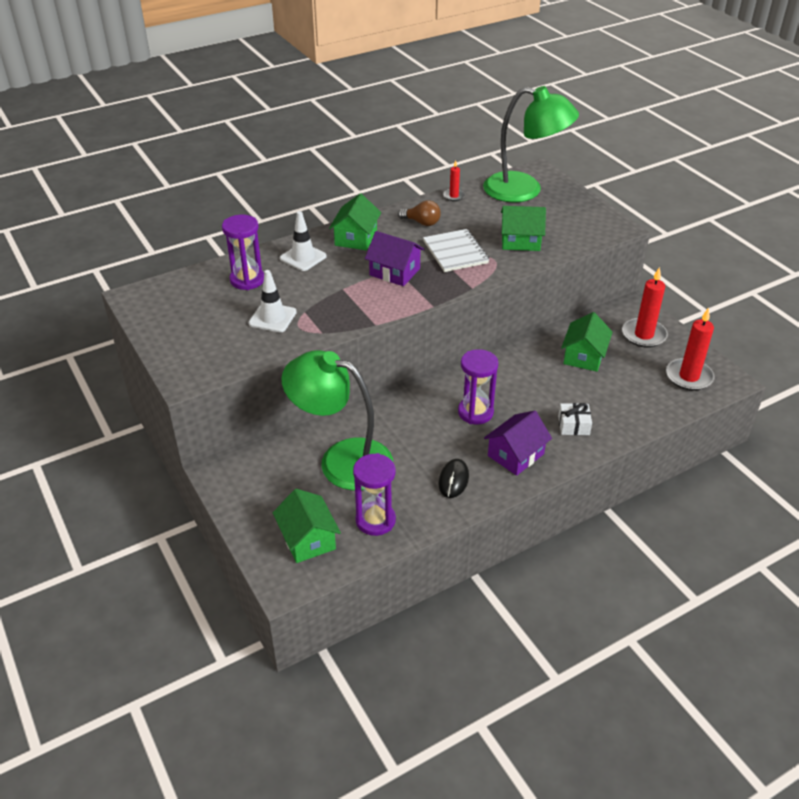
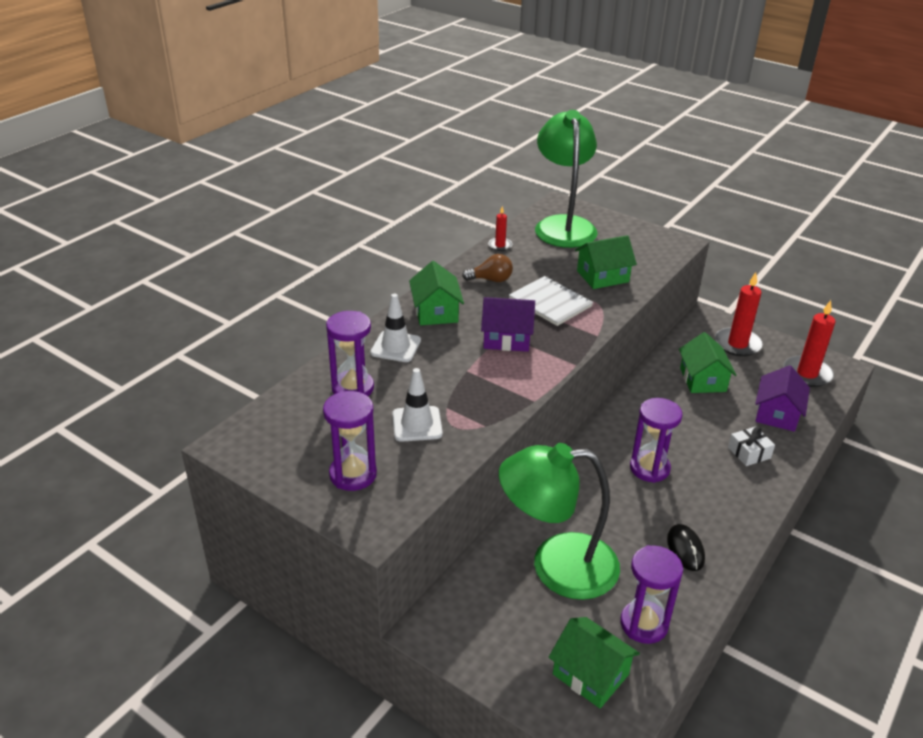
camera: 25 degrees left, 5 degrees down
green lamp [483,86,579,203] -> green lamp turned 90 degrees counterclockwise [535,110,598,248]
purple house [484,411,552,476] -> purple house moved to [755,365,810,432]
none -> purple hourglass [323,391,377,491]

